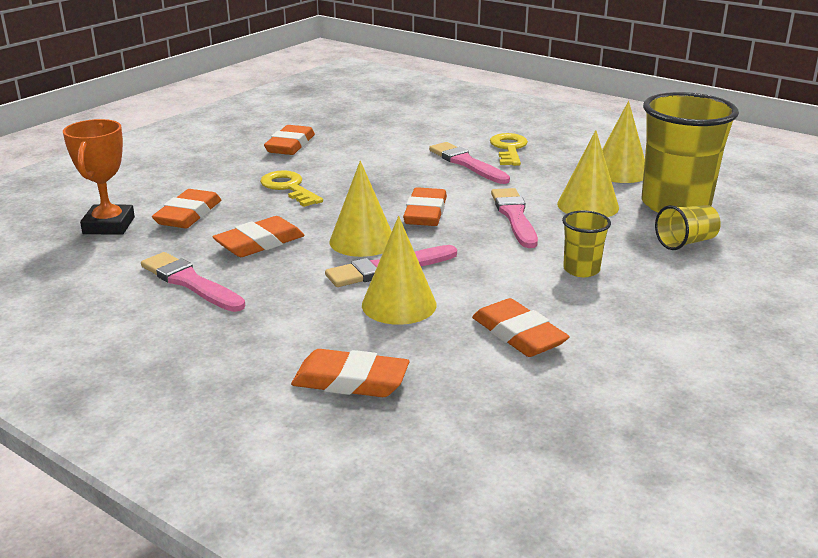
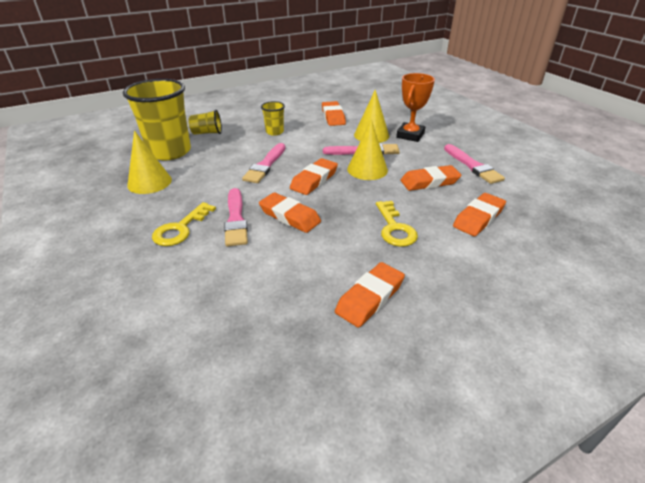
camera: 155 degrees left, 10 degrees up
orange trophy [63,119,135,235] -> orange trophy moved to [396,73,435,142]
orange eraser [291,349,409,397] -> orange eraser moved to [259,192,321,233]
yellow cone [557,130,619,217] -> none

